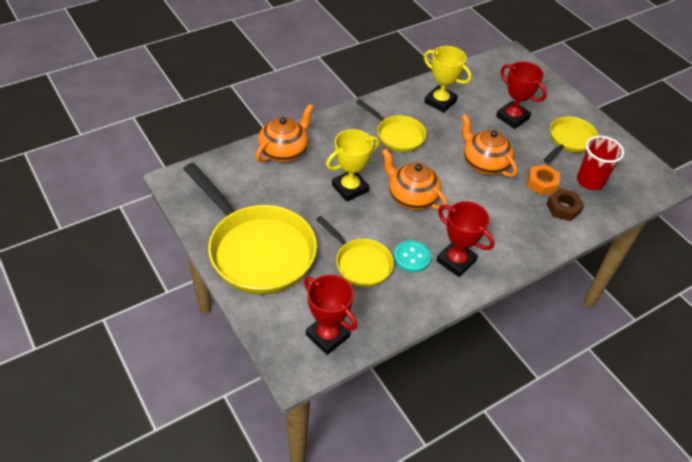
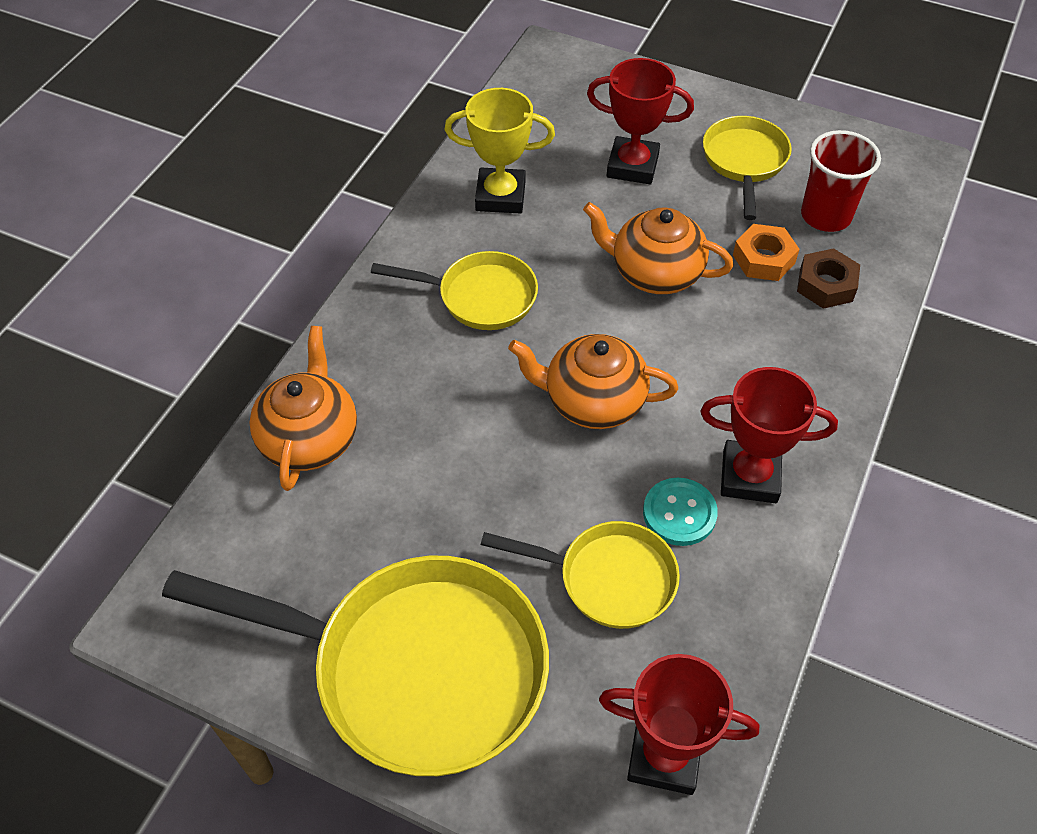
camera: 30 degrees left, 5 degrees up
yellow trophy [326,129,379,202] -> none

